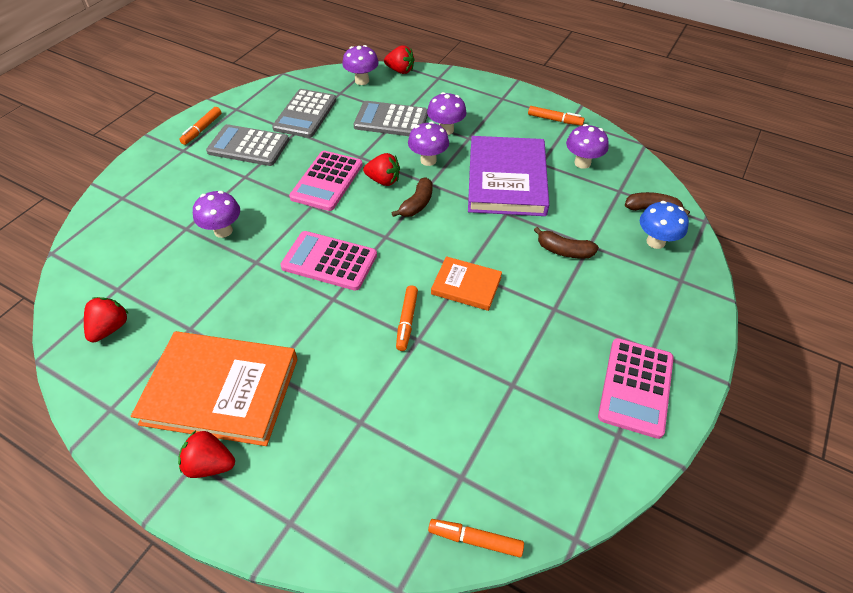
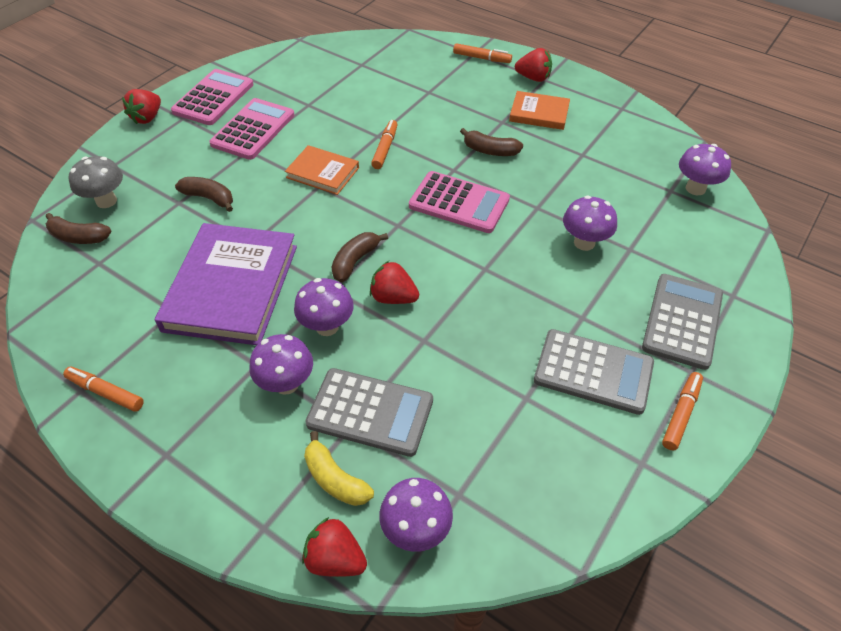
camera: 175 degrees left, 0 degrees up
red strawberry [84,297,129,342] -> red strawberry moved to [122,89,161,124]
orange book [131,331,298,446] -> orange book [509,91,570,130], size x0.52
grey calculator [272,89,337,138] -> grey calculator moved to [642,274,723,370]
pink calculator [289,151,363,211] -> pink calculator moved to [209,98,295,160]
orange marker [428,519,524,557] -> orange marker moved to [453,43,512,63]
purple mushroom [566,124,609,169] -> purple mushroom moved to [679,144,731,195]
blue mushroom [640,201,689,249] -> grey mushroom [69,156,123,208]
none -> yellow banana [304,431,374,506]
none -> brown banana [460,128,523,156]

